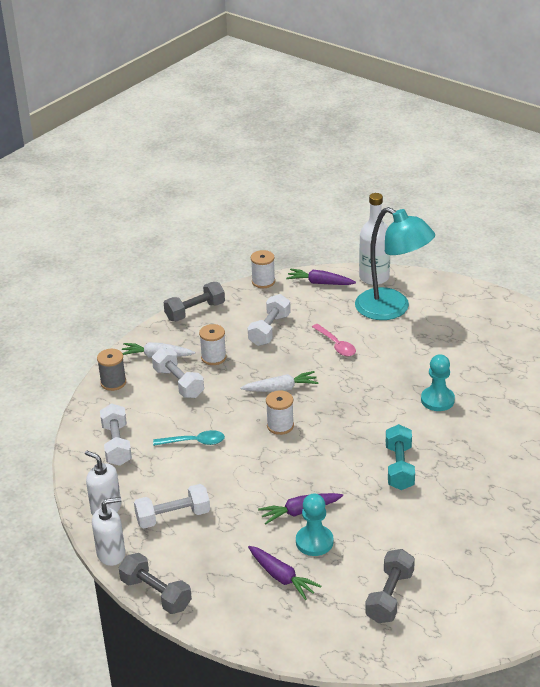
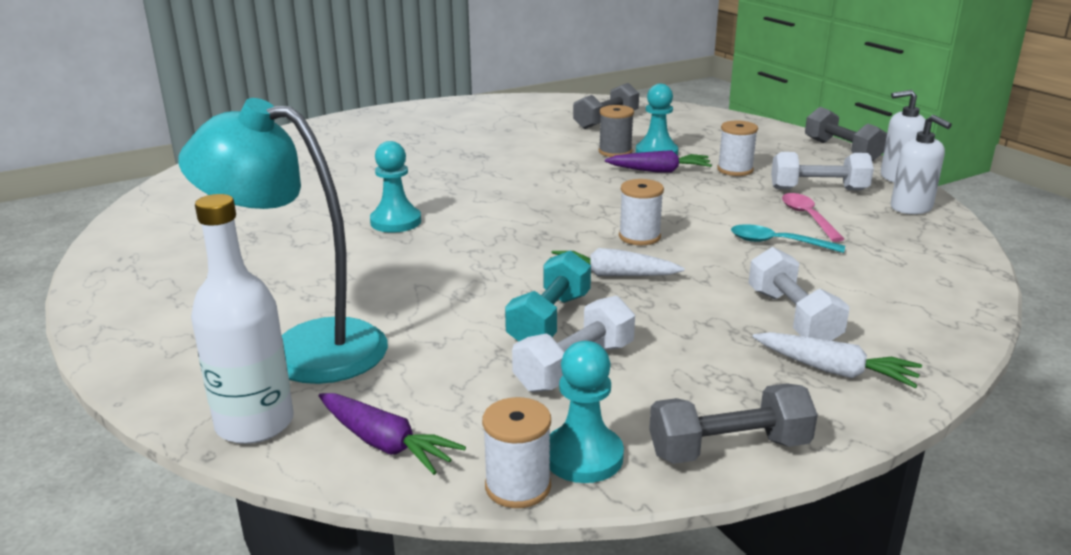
camera: 160 degrees left, 10 degrees down
grey spool [97,349,126,391] -> grey spool moved to [599,105,634,157]
white dumbbell [100,403,132,466] -> none
white spool [199,324,226,365] -> white spool moved to [717,120,758,176]
purple carrot [248,546,321,600] -> none
pink spoon [312,324,356,356] -> pink spoon moved to [782,193,844,242]
turquoise lamp [355,207,435,320] -> turquoise lamp turned 45 degrees counterclockwise [178,98,388,384]
turquoise dumbbell [386,424,415,490] -> turquoise dumbbell moved to [505,250,591,341]
none -> turquoise pawn [550,341,624,483]

